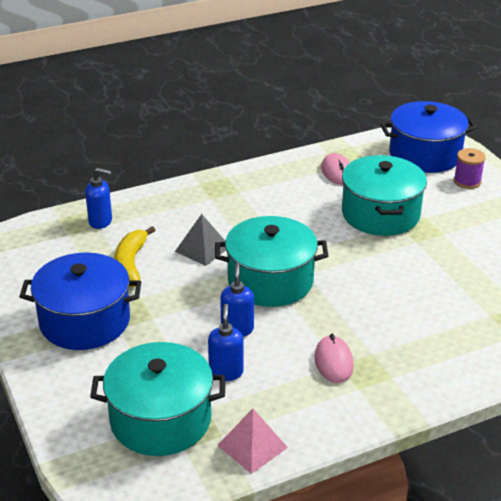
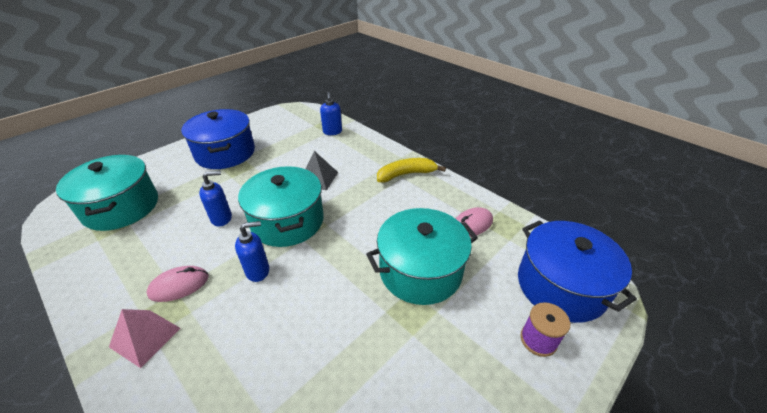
camera: 70 degrees right, 5 degrees up
yellow banana [114,226,155,287] -> yellow banana moved to [377,158,446,182]
blue soap dispenser [208,304,244,381] -> blue soap dispenser moved to [235,221,269,282]
pink pyramid [217,408,288,474] -> pink pyramid moved to [109,309,180,368]

